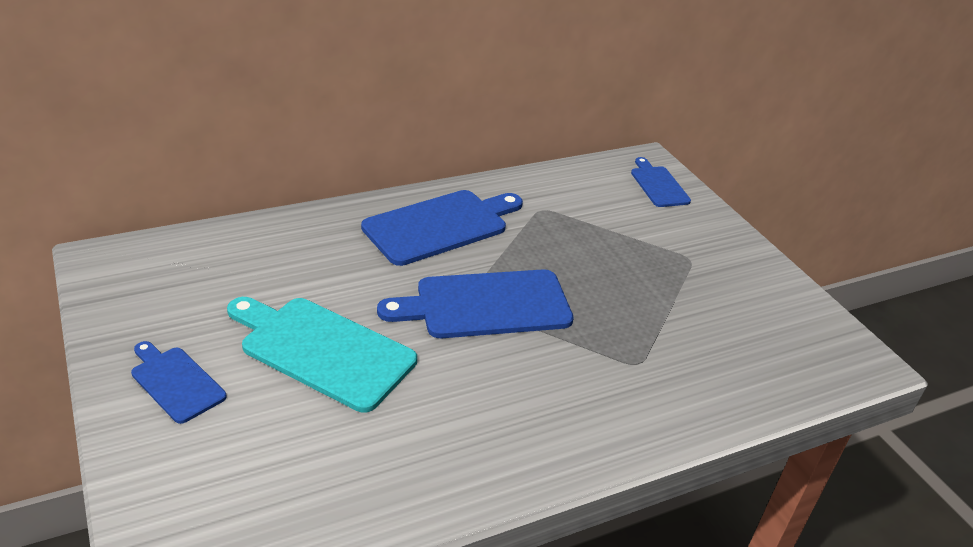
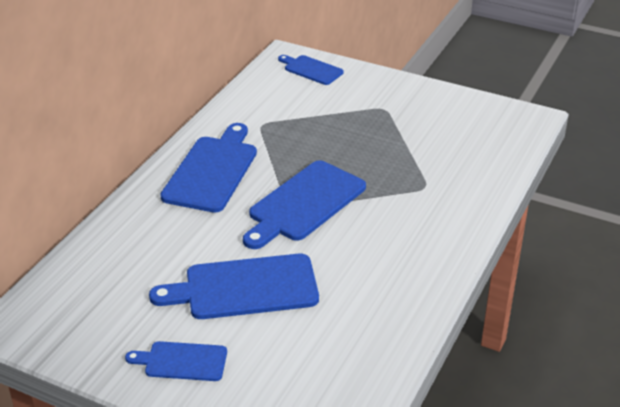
camera: 35 degrees left, 0 degrees up
turquoise cutting board [227,297,417,412] -> blue cutting board [149,253,319,319]

